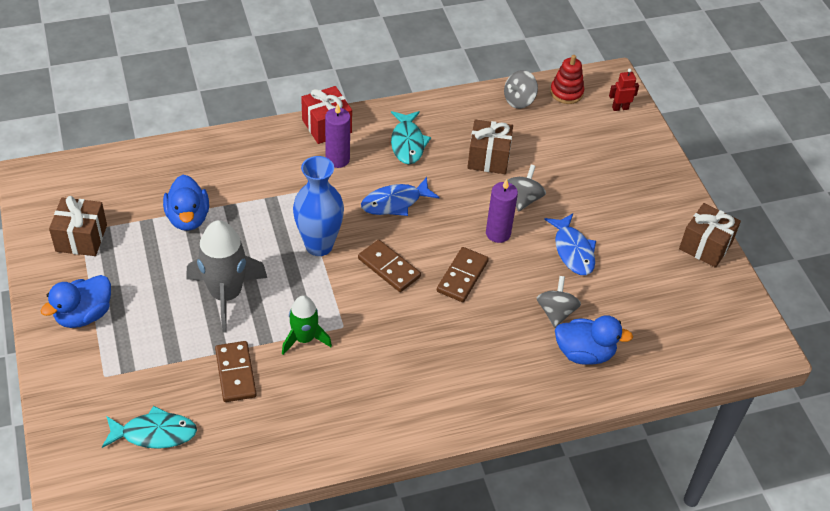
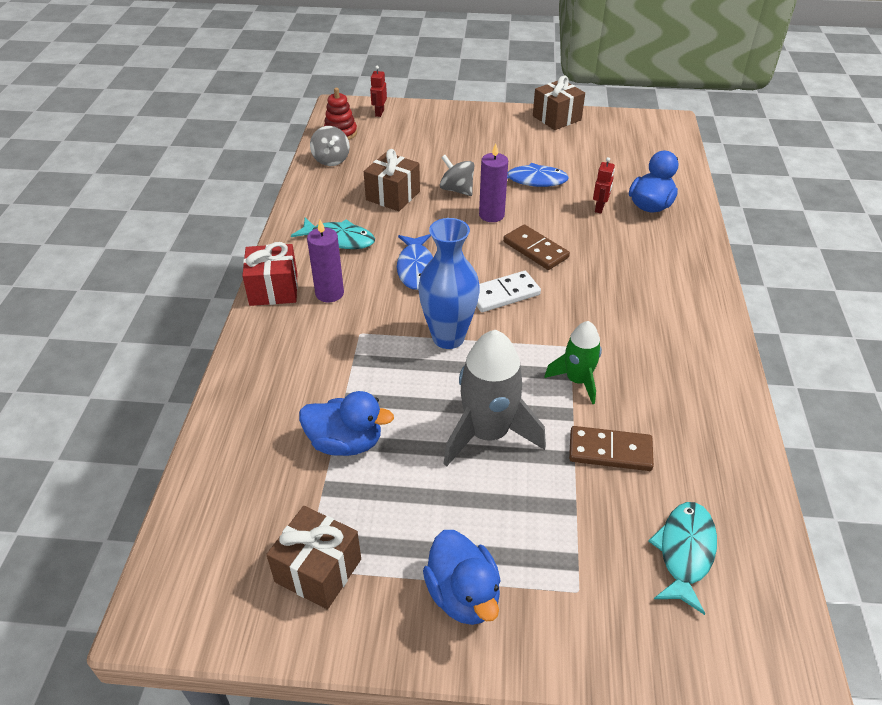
camera: 65 degrees left, 5 degrees down
brown domino [358,240,421,292] -> white domino [477,271,541,312]
grey spinning top [537,276,581,328] -> red robot [593,157,615,213]

